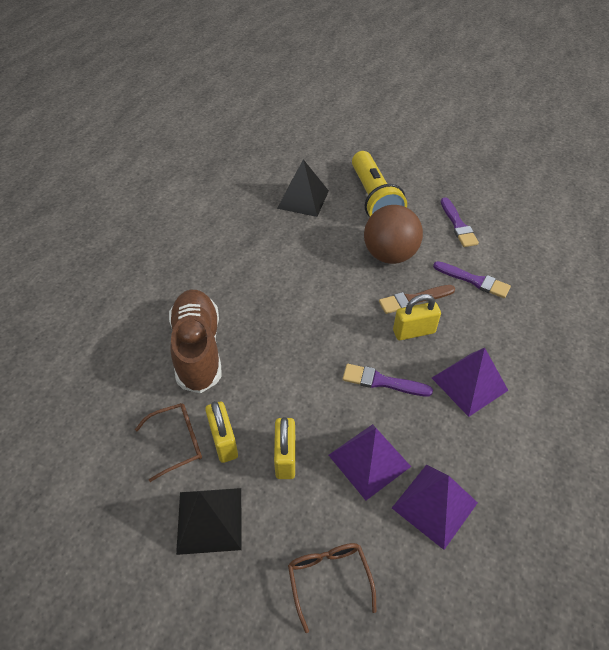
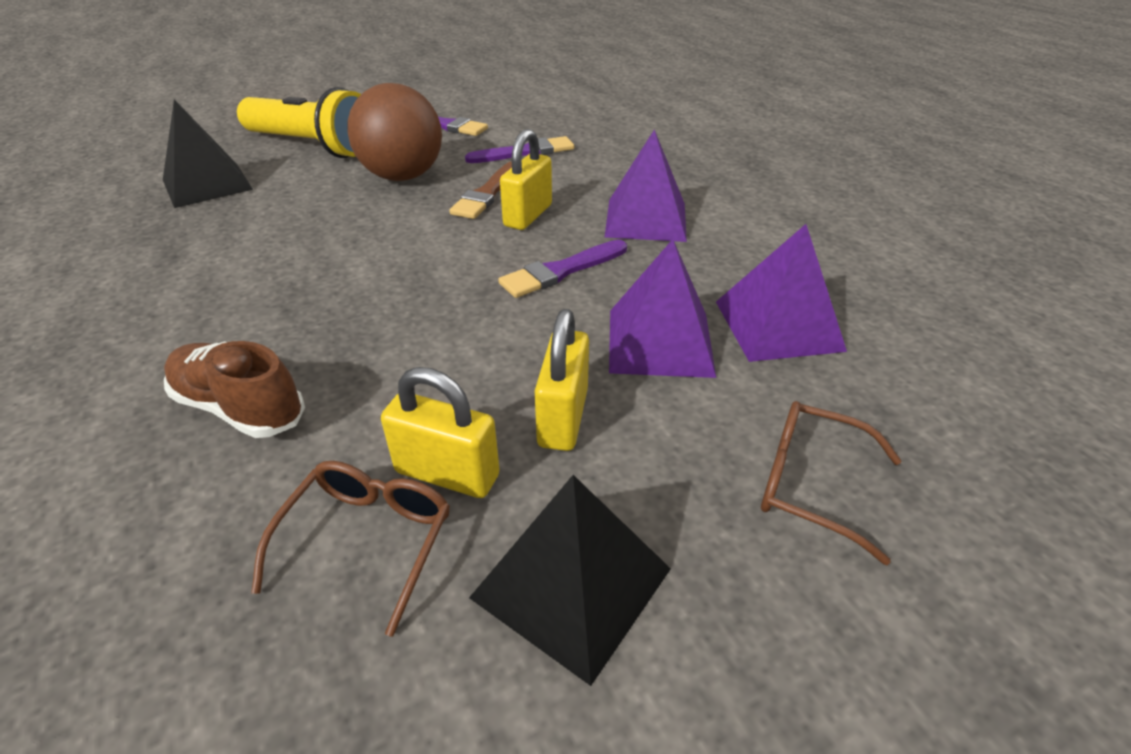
camera: 50 degrees left, 10 degrees down
brown shoe [169,290,222,393] -> brown shoe [164,341,305,438], size x0.64
yellow padlock [274,417,295,479] -> yellow padlock turned 60 degrees clockwise [535,309,589,451]

